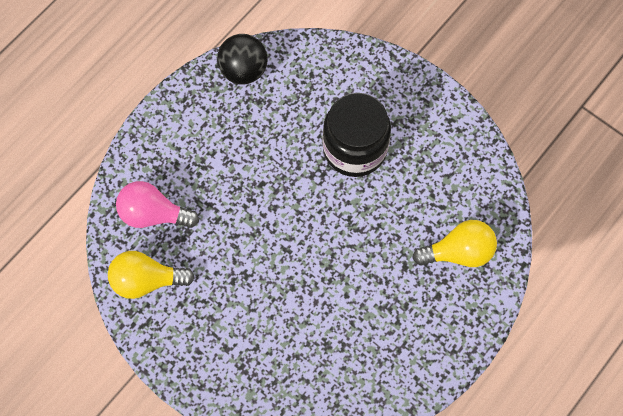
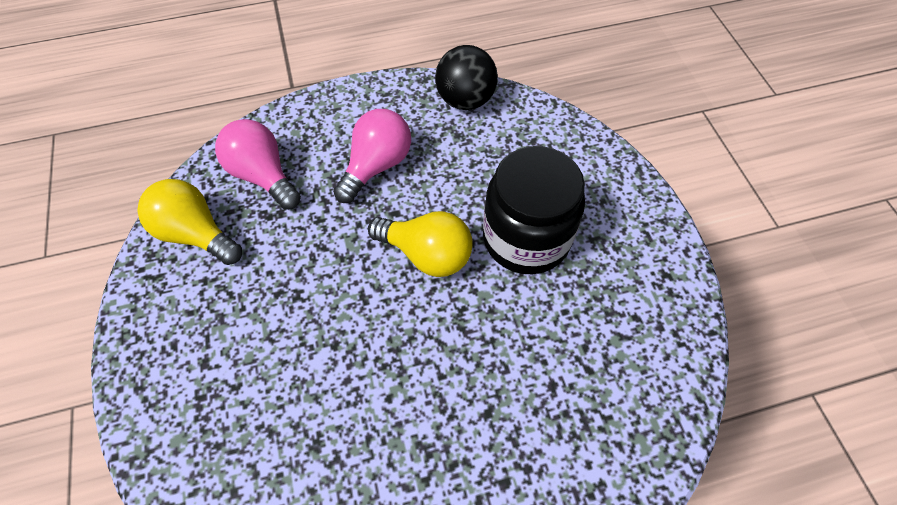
camera: 35 degrees right, 10 degrees down
yellow light bulb [413,220,497,267] -> yellow light bulb moved to [368,211,473,277]
none -> pink light bulb [333,109,411,203]

